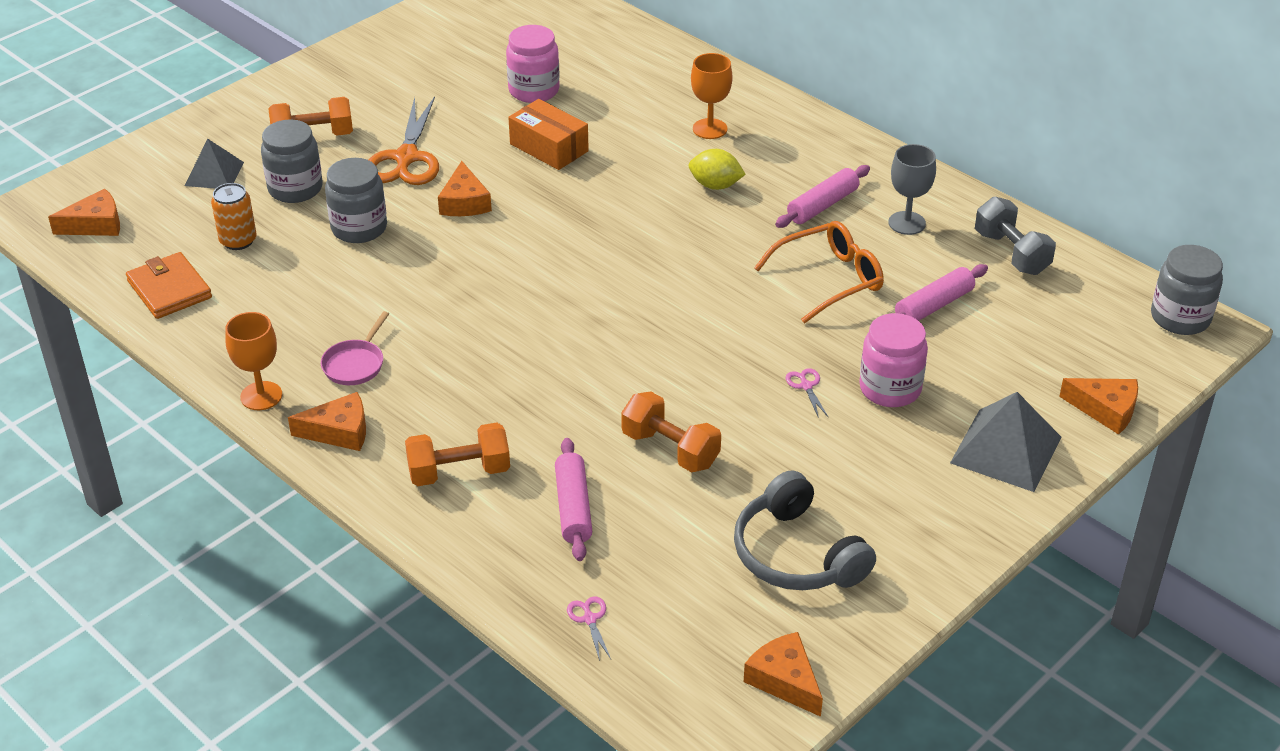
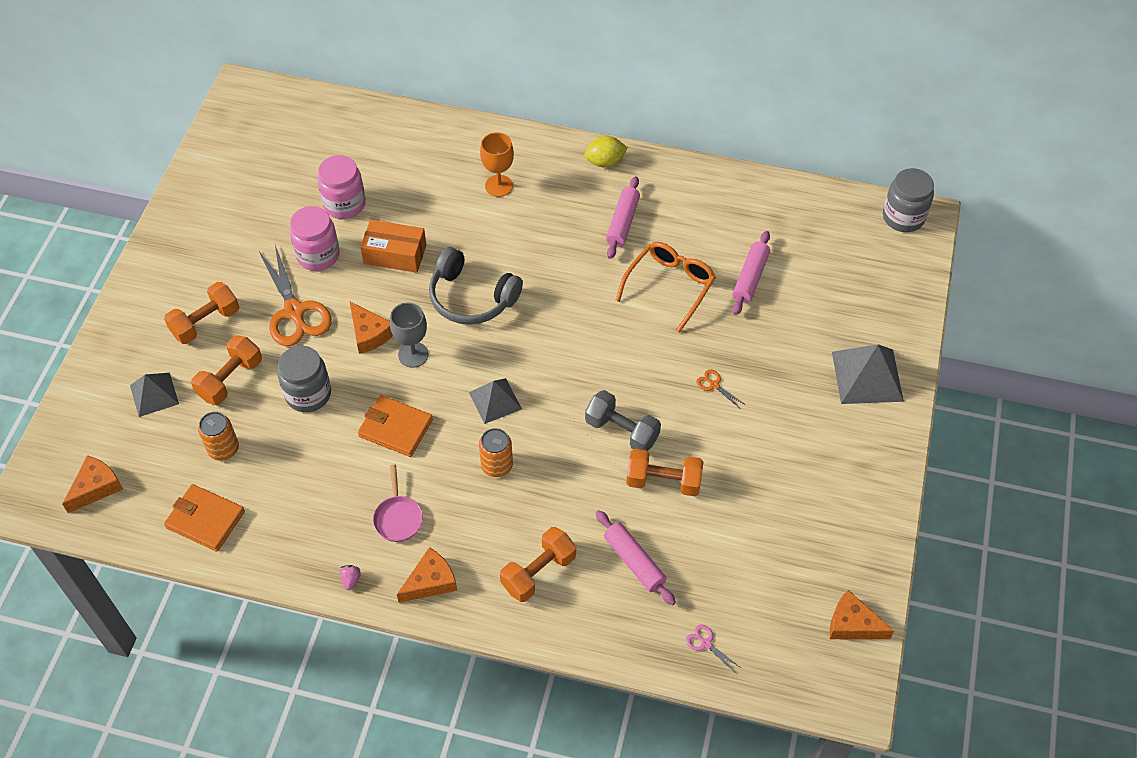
camera: 30 degrees left, 15 degrees up
orange goblet [225,312,282,410] -> pink strawberry [339,565,361,590]
grey jar [261,119,323,203] -> orange dumbbell [191,335,262,405]
yellow lemon [689,149,746,190] -> yellow lemon moved to [584,136,628,168]
grey headphones [734,470,876,590] -> grey headphones moved to [429,247,523,325]
pink scissors [786,368,828,418] -> orange scissors [696,370,744,407]
pink jar [859,313,928,407] -> pink jar moved to [290,206,340,271]
grey goblet [888,144,936,235] -> grey goblet moved to [390,303,429,368]
grey dumbbell [975,196,1056,275] -> grey dumbbell moved to [585,390,661,451]
orange cheese [1059,378,1138,435] -> none
none -> orange wallet [358,395,433,457]
none -> grey pyramid [469,378,522,424]
none -> orange can [479,428,513,477]

